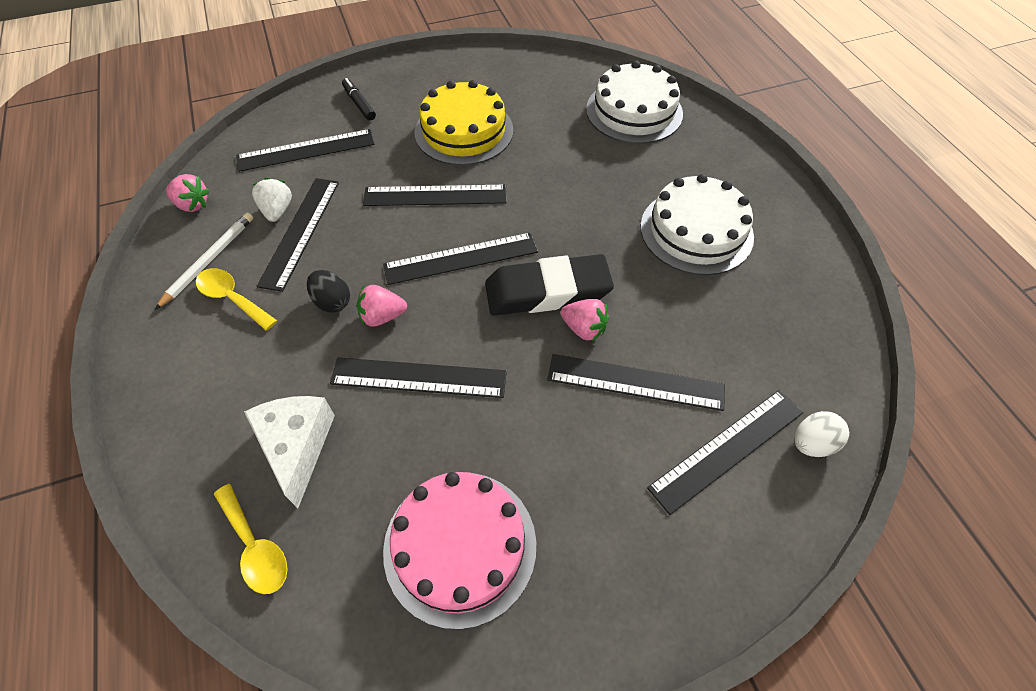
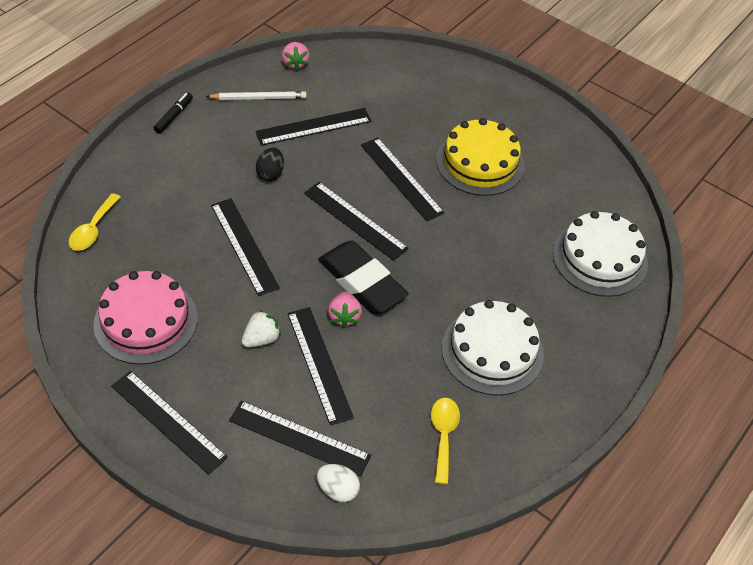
camera: 55 degrees right, 5 degrees down
yellow spoon [196,268,277,331] -> yellow spoon moved to [431,398,460,484]
black ruler [236,129,375,172] -> black ruler moved to [111,371,228,475]
white cheese [244,396,335,508] -> none
white strawberry [252,177,292,222] -> white strawberry moved to [242,310,281,348]
black marker [342,78,376,121] -> black marker moved to [153,93,193,134]
pink strawberry [357,285,407,327] -> none

